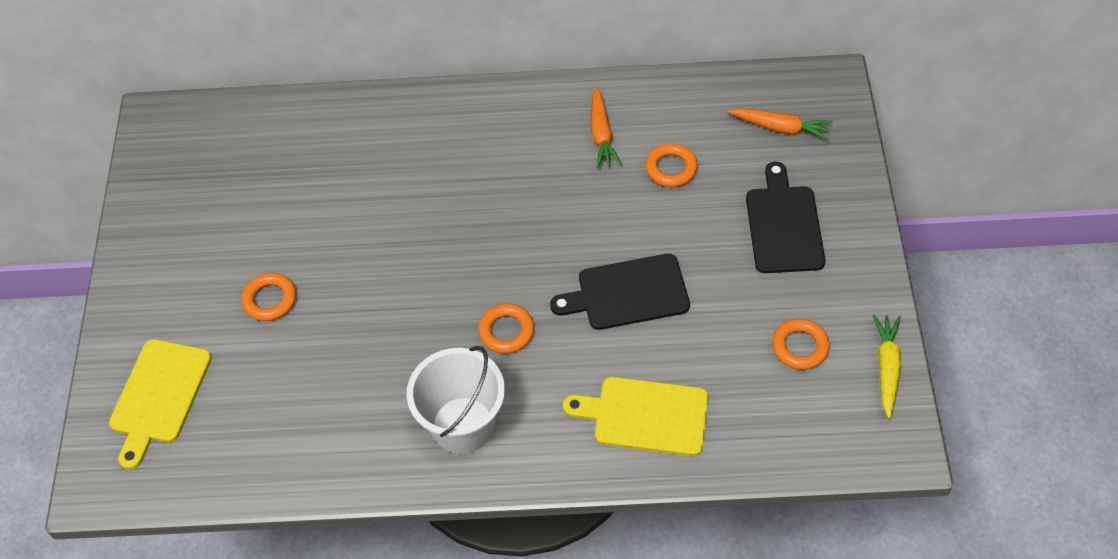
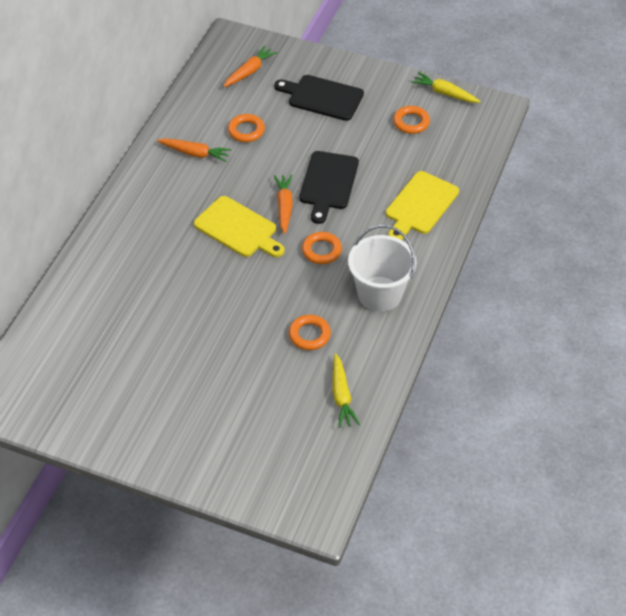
camera: 70 degrees left, 5 degrees down
yellow cutting board [109,339,212,470] -> yellow cutting board moved to [194,196,285,257]
orange ring [242,273,296,321] -> orange ring moved to [289,315,331,350]
none -> orange carrot [274,175,293,234]
none -> yellow carrot [332,353,360,428]

